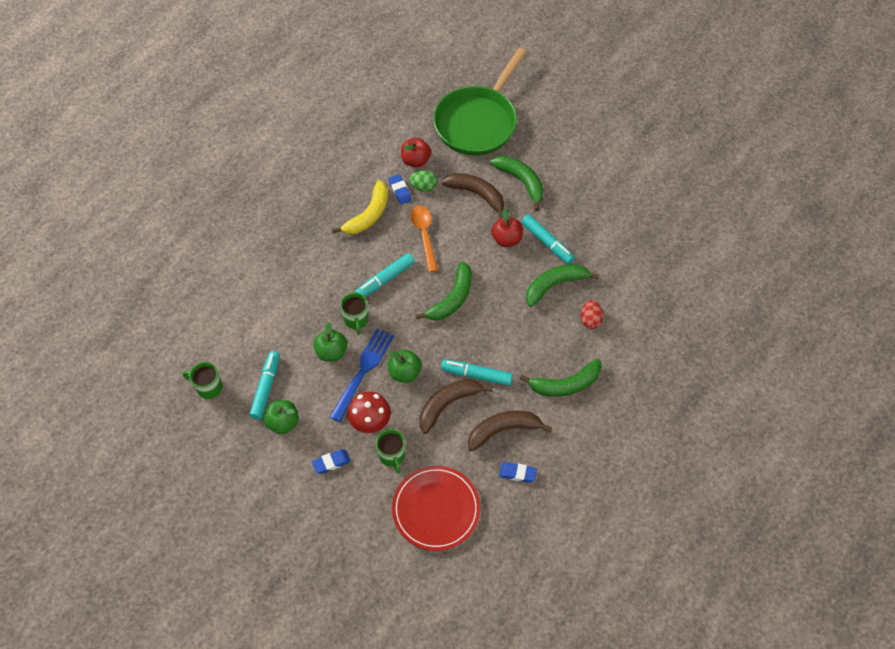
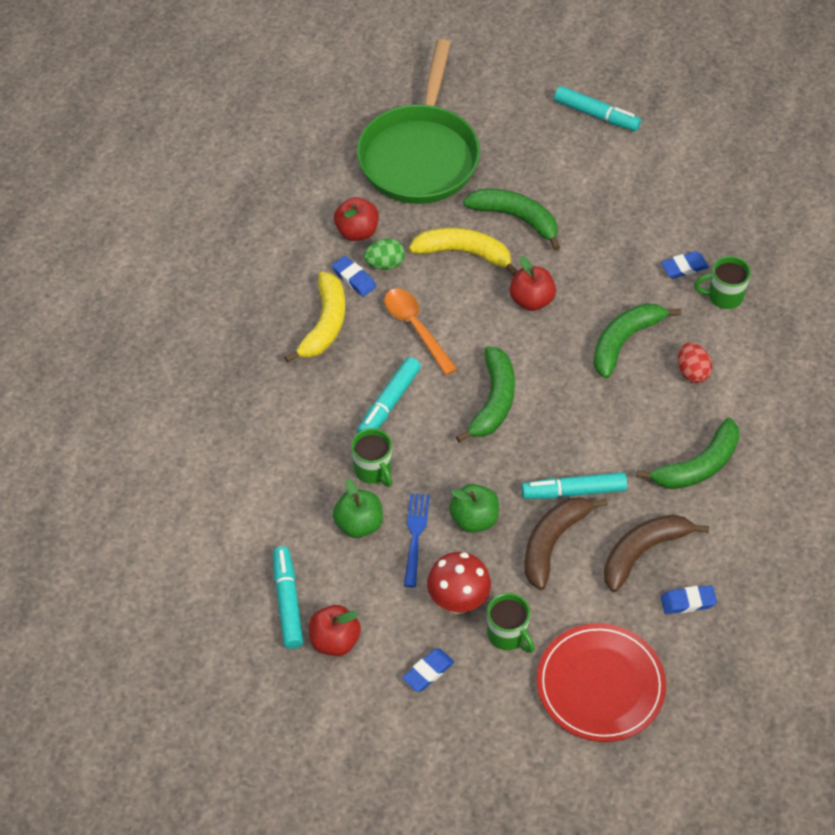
camera: 20 degrees left, 5 degrees down
green mug [182,362,222,399] -> green mug moved to [694,256,751,309]
green apple [264,400,299,434] -> red apple [309,605,361,656]
blue fork [330,328,394,422] -> blue fork [404,493,430,587], size x0.66
brown banana [441,173,504,218] -> yellow banana [409,228,517,276]
turquoise marker [521,214,575,264] -> turquoise marker moved to [554,86,641,131]
none -> blue eraser [661,251,709,279]

